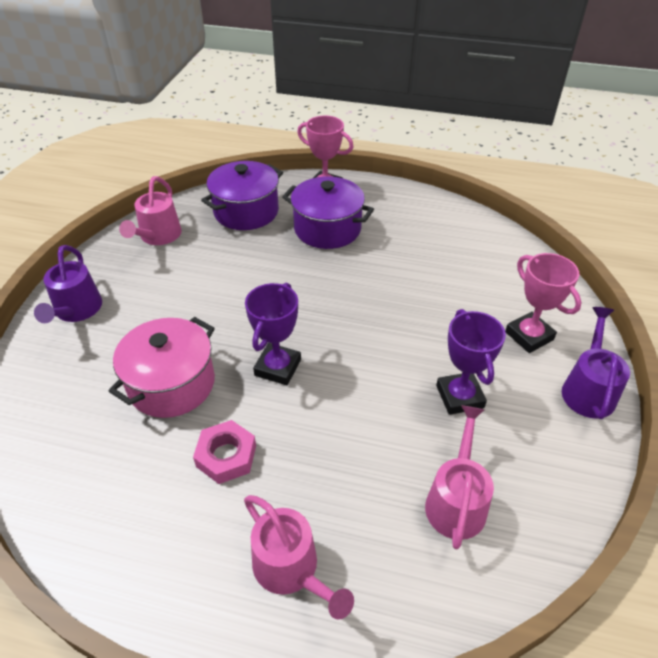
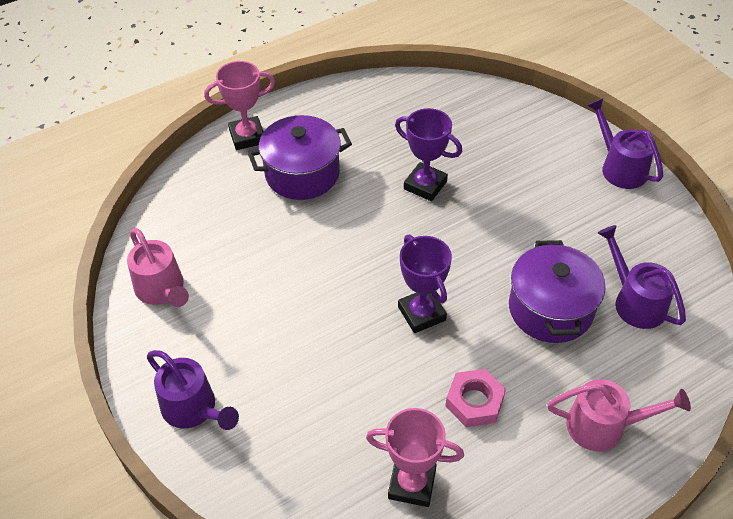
camera: 45 degrees left, 5 degrees up
pink pot [109,317,215,418] -> none
purple pot [201,161,283,230] -> purple pot moved to [509,240,606,343]
pink watering can [425,405,494,550] -> purple watering can [597,225,686,329]
purple trophy [436,309,506,415] -> purple trophy moved to [395,108,462,201]
pink trophy [505,253,582,353] -> pink trophy moved to [366,408,464,507]

